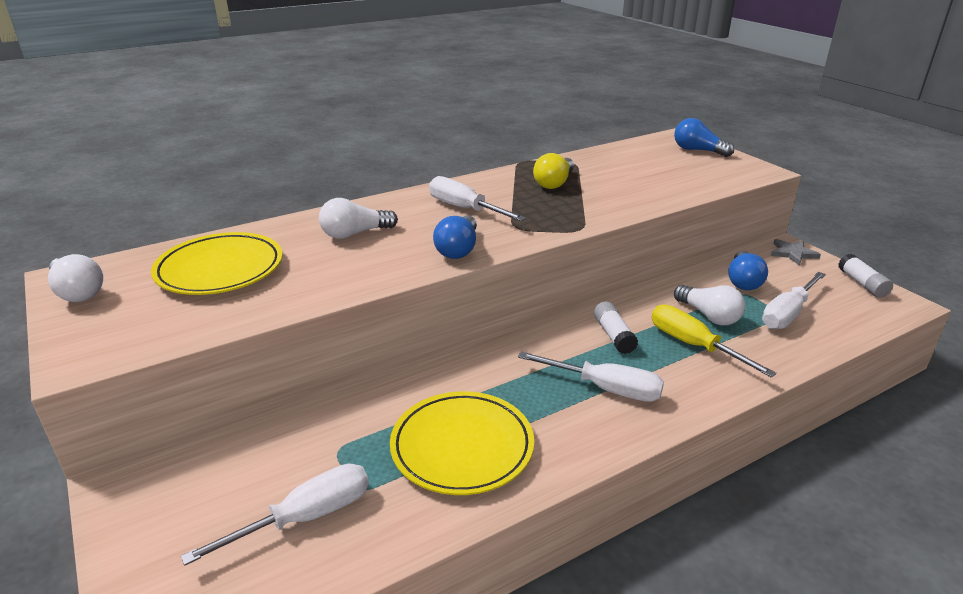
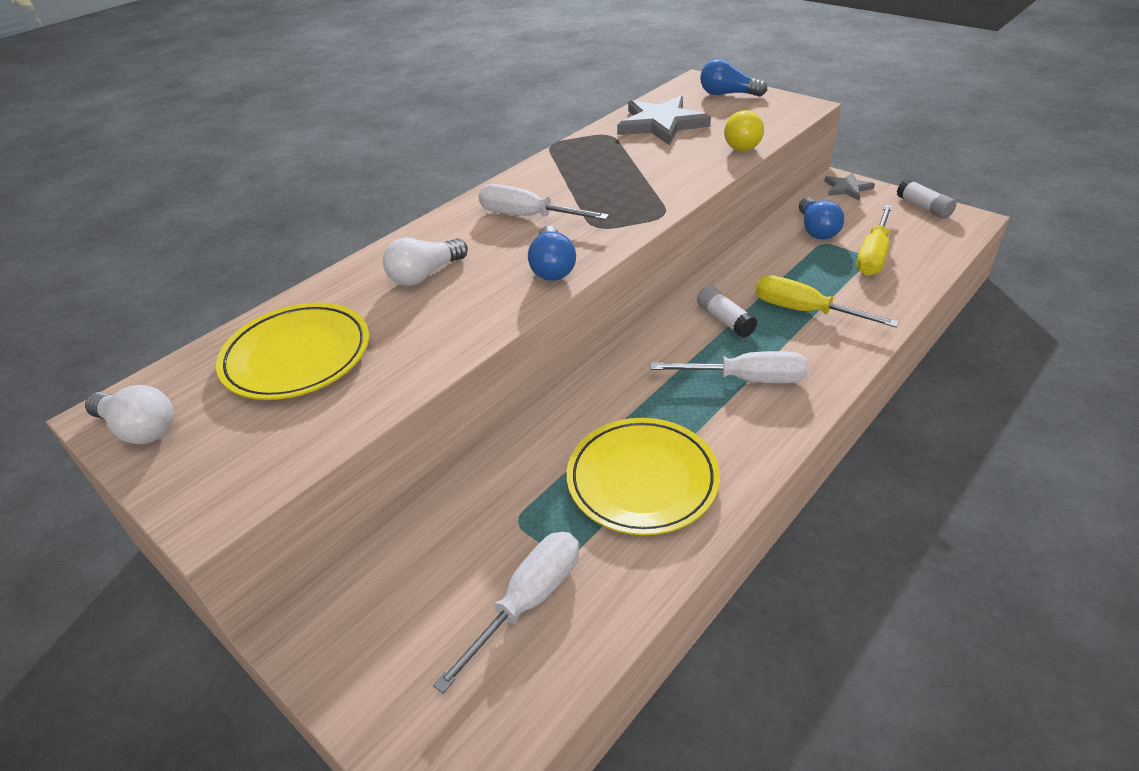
camera: 15 degrees left, 10 degrees up
yellow light bulb [533,153,574,189] -> yellow light bulb moved to [724,110,764,151]
white light bulb [674,285,745,325] -> none
white screwdriver [762,272,826,329] -> yellow screwdriver [856,204,893,276]
none -> grey star [617,96,711,145]

